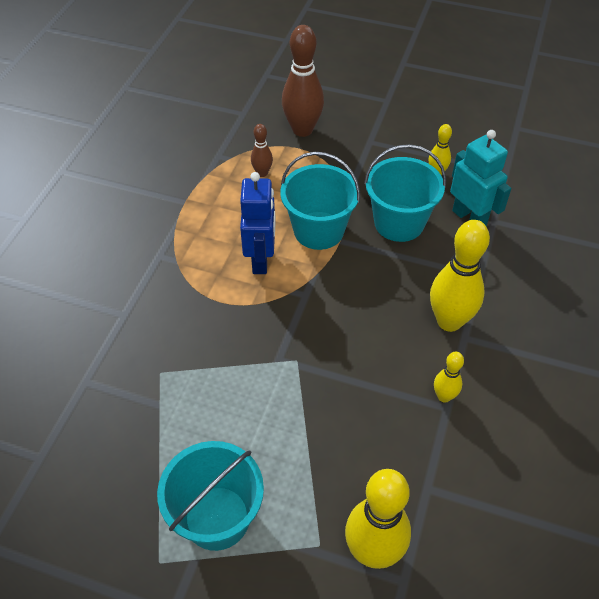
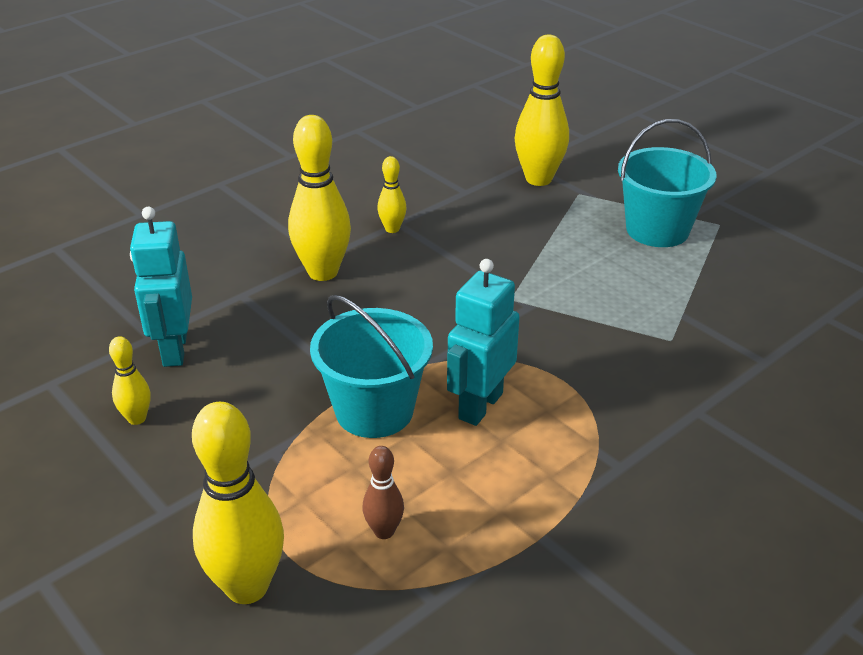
camera: 150 degrees left, 15 degrees down
blue robot [240,172,276,274] -> turquoise robot [447,259,520,426]
brown bowling pin [282,25,324,137] -> yellow bowling pin [192,402,284,604]
turquoise bucket [364,144,446,242] -> none

